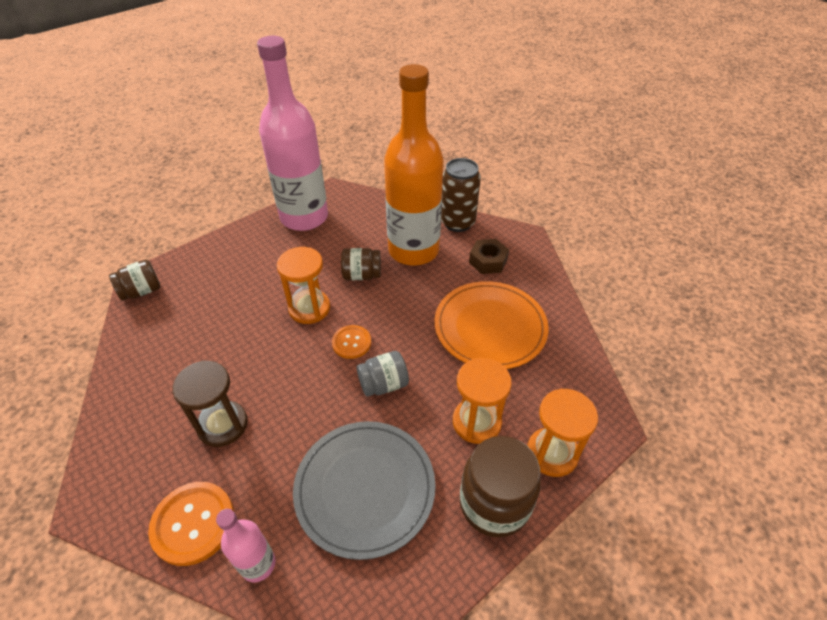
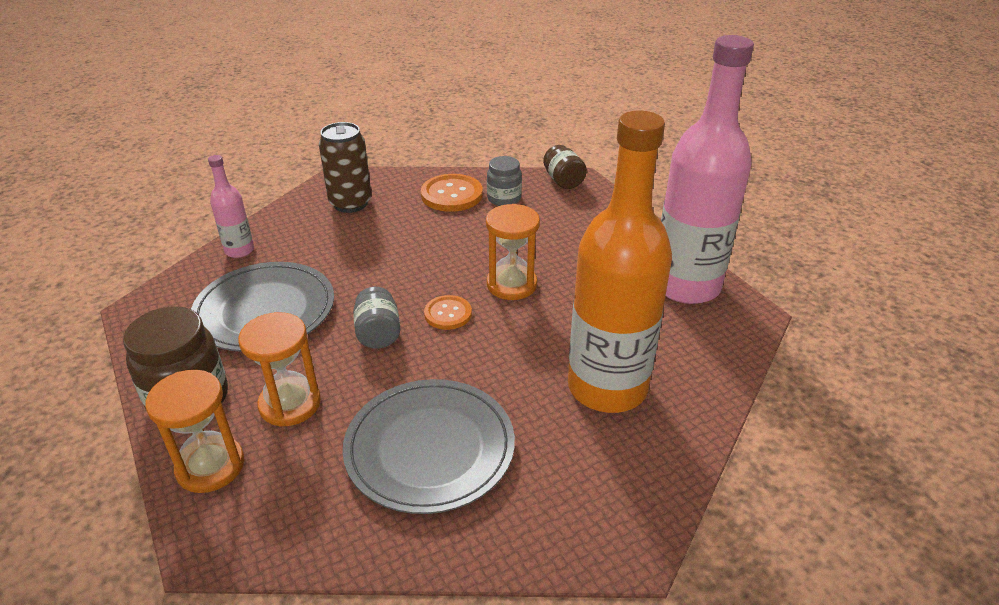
camera: 100 degrees right, 10 degrees down
orange button [148,482,234,566] -> orange button moved to [421,174,483,212]
brown hourglass [173,361,248,447] -> none
brown jar [341,248,381,280] -> none
orange plate [435,281,549,369] -> grey plate [343,379,515,514]
brown can [441,158,481,232] -> brown can moved to [319,122,372,213]
brown nut [469,239,509,274] -> none
none -> grey jar [487,156,522,206]

